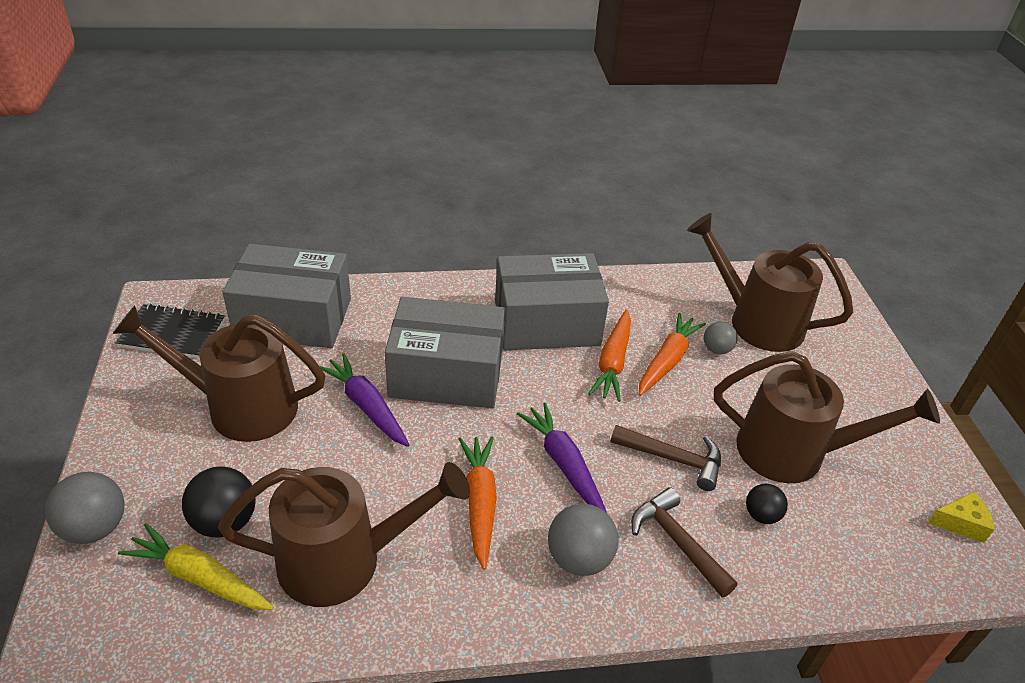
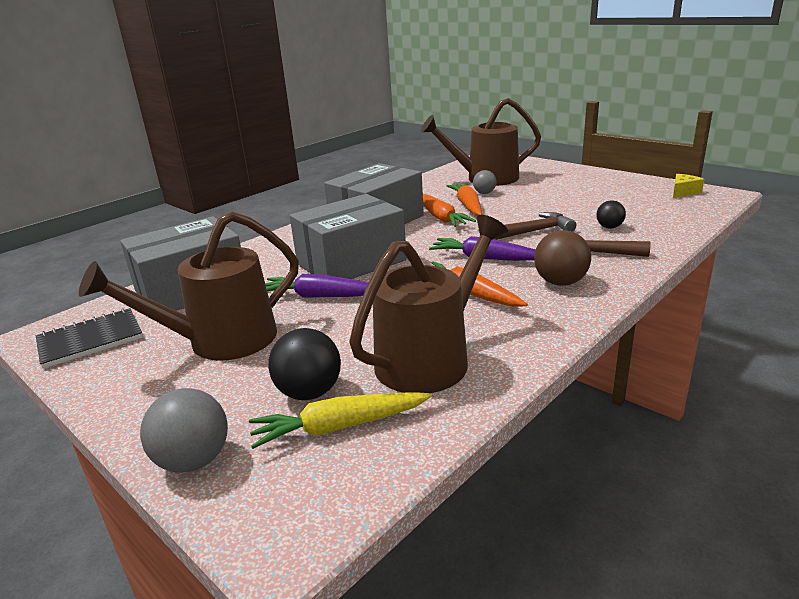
camera: 35 degrees left, 15 degrees down
grey ball [548,504,619,576] -> brown ball [534,230,591,286]
brown watering can [714,351,940,483] -> none

